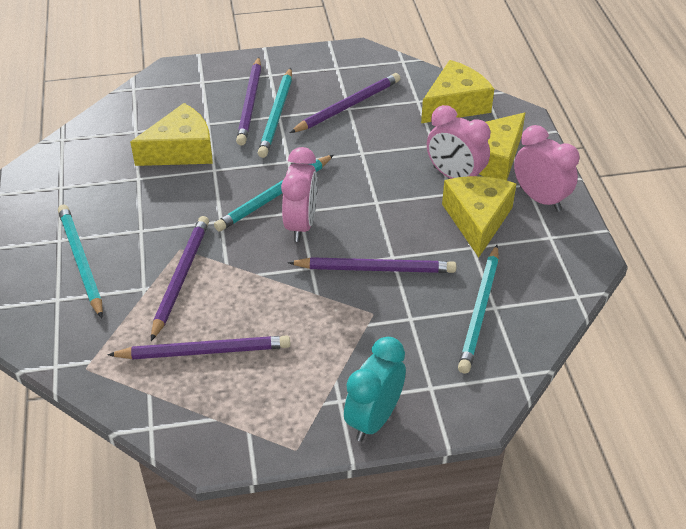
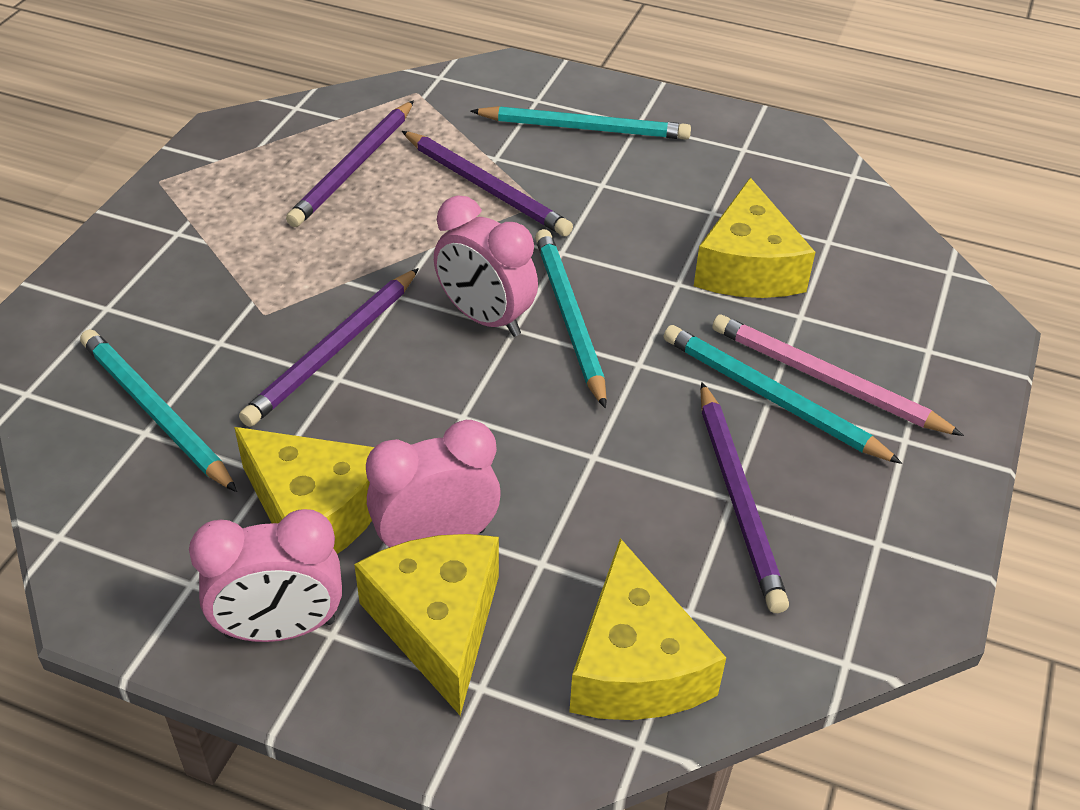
camera: 120 degrees right, 0 degrees up
purple pencil [236,57,261,145] -> pink pencil [712,315,964,436]
turquoise clock [344,337,406,442] -> none

